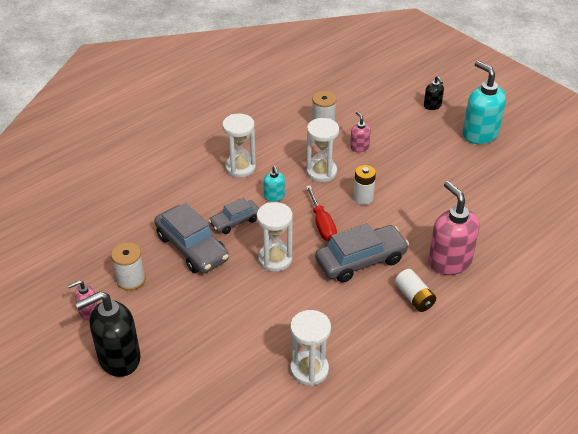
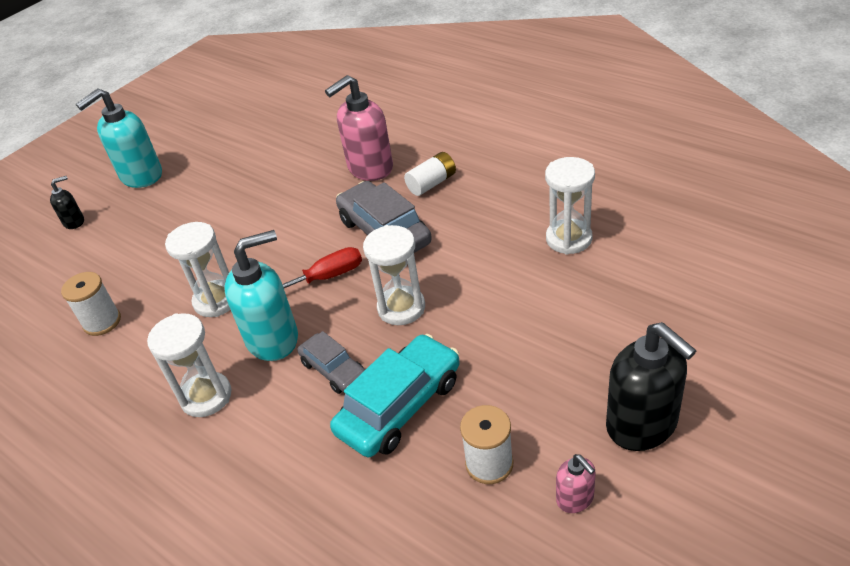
camera: 95 degrees left, 0 degrees up
grey car [154,203,229,273] -> turquoise car [330,334,460,457]
turquoise soap dispenser [264,166,285,202] -> turquoise soap dispenser [224,230,298,361], size x2.04
pink soap dispenser [350,111,371,152] -> none
white battery [353,165,376,205] -> none

